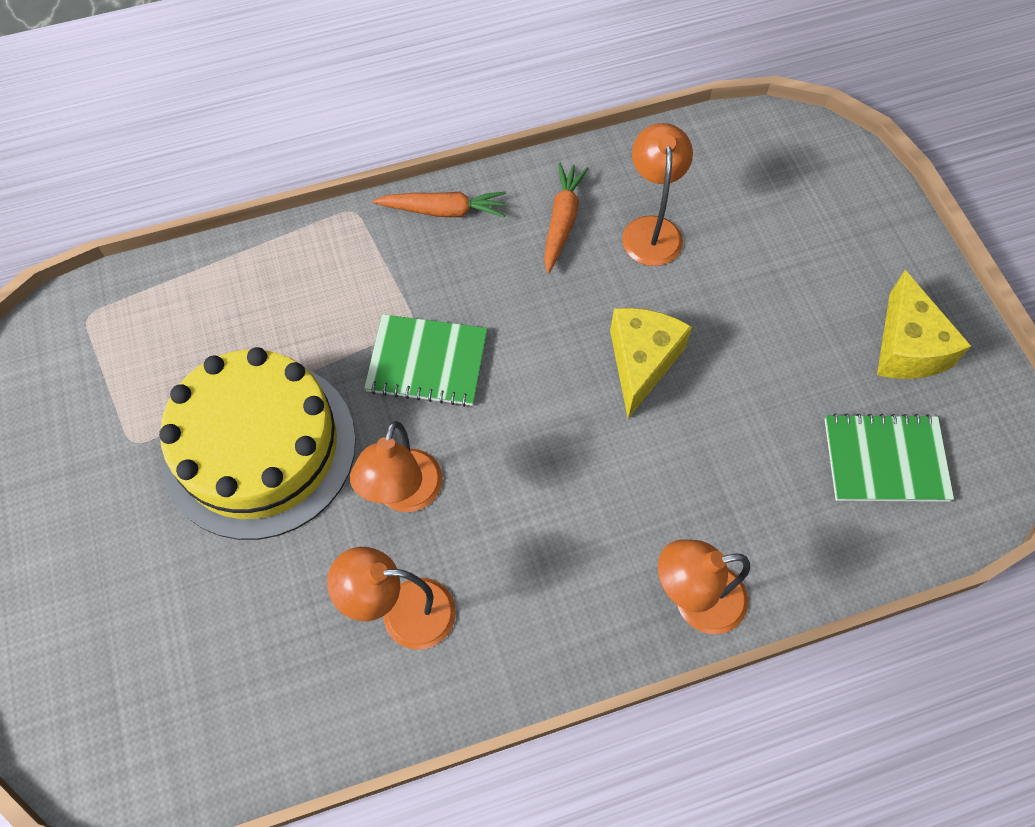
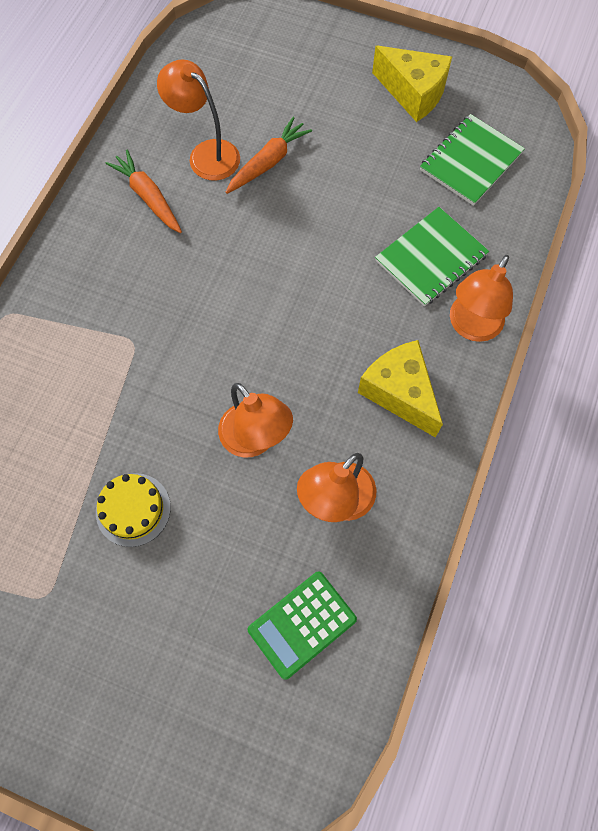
camera: 50 degrees left, 5 degrees up
yellow cake [159,347,356,540] -> yellow cake [96,473,171,547], size x0.43
green notebook [364,314,487,407] -> green notebook moved to [375,207,489,307]
orange carrot [373,191,506,218] -> orange carrot moved to [226,117,312,194]
yellow cheese [610,308,692,418] -> yellow cheese moved to [358,340,443,438]
none -> green calculator [248,572,357,680]

